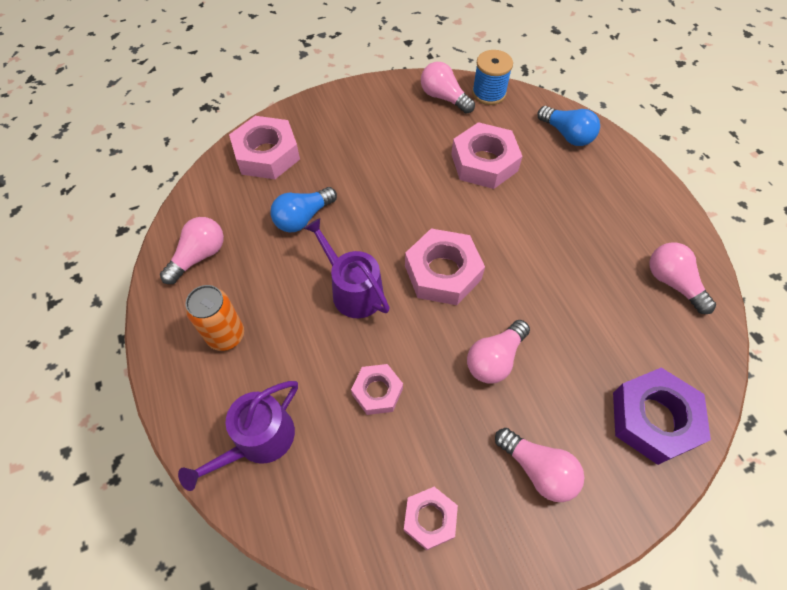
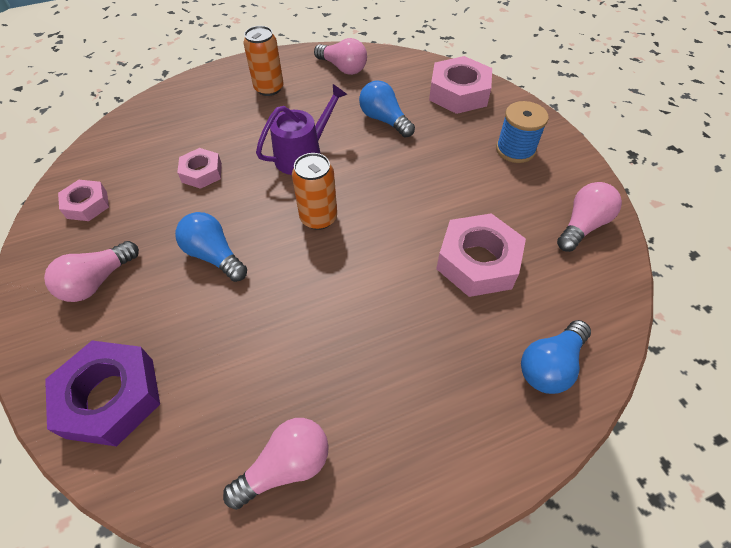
camera: 90 degrees right, 5 degrees down
purple watering can [178,381,298,491] -> none
pink nut [405,228,485,305] -> orange can [292,153,337,230]
pink light bulb [467,320,530,384] -> blue light bulb [175,212,247,282]
blue spool [472,50,513,105] -> blue spool moved to [496,101,549,163]

